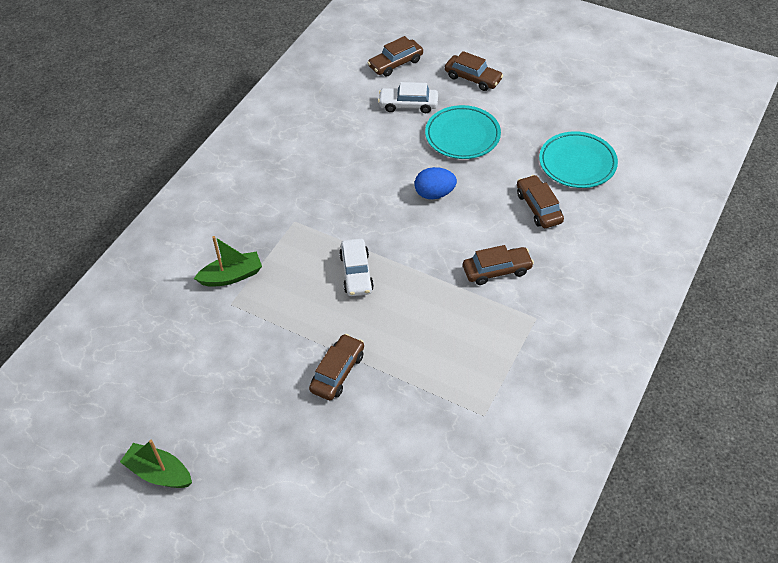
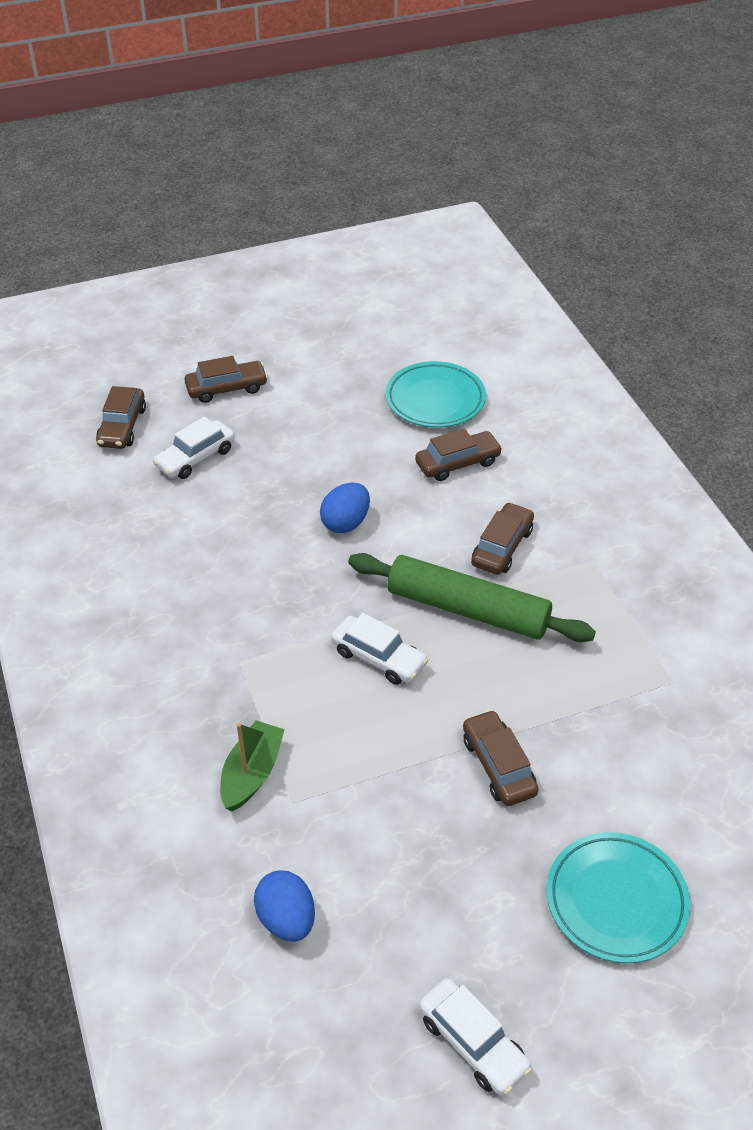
camera: 50 degrees left, 5 degrees down
green boat [120,440,192,488] -> white car [419,978,532,1096]
turquoise plate [425,105,501,159] -> turquoise plate moved to [547,832,690,963]
brown car [517,175,564,228] -> brown car turned 135 degrees clockwise [415,429,503,481]
none -> blue egg [254,870,315,942]
none -> green rolling pin [348,553,596,642]

